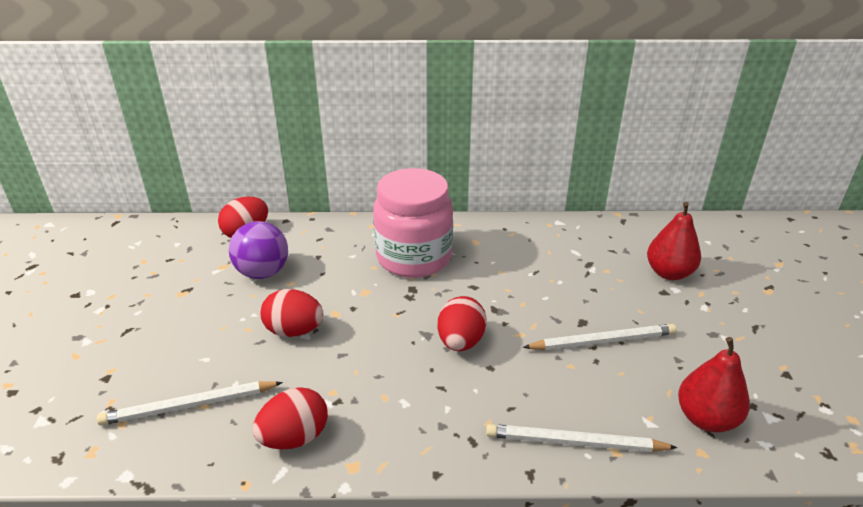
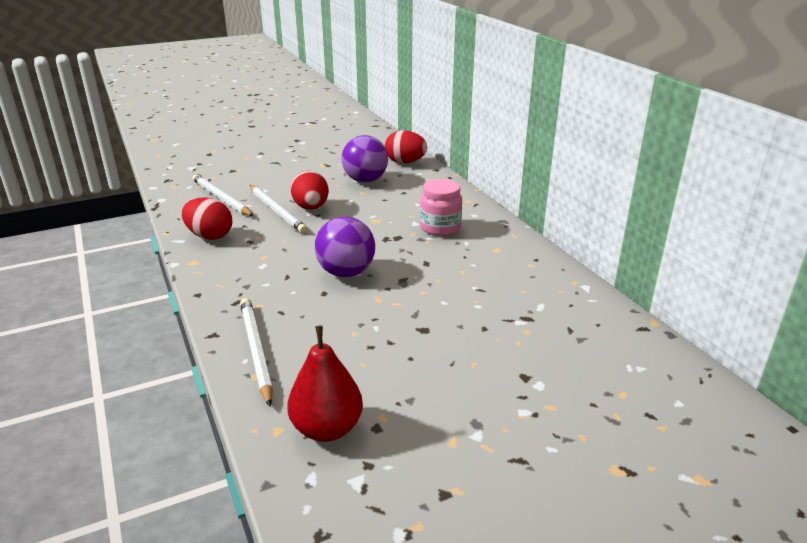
camera: 65 degrees right, 5 degrees down
pink jar [373,168,453,278] -> pink jar [420,179,462,236], size x0.56
red egg [437,296,487,351] -> purple ball [315,217,375,277]
white pencil [523,324,677,350] -> white pencil moved to [250,185,307,233]
red pear [647,202,701,280] -> none

